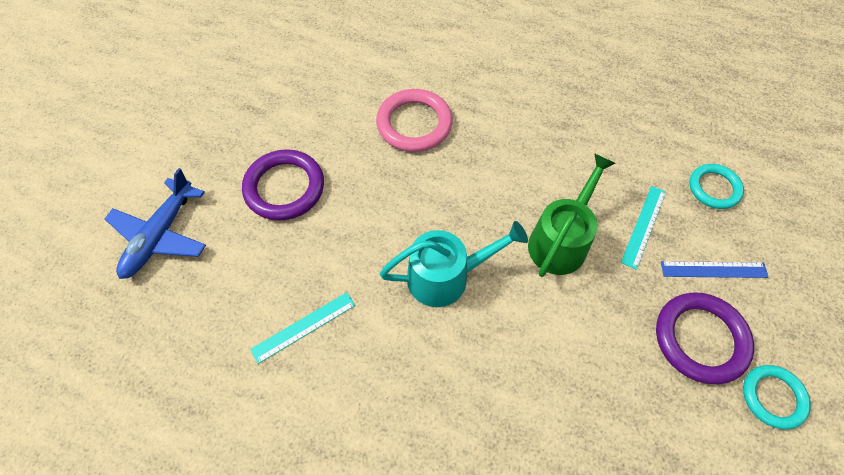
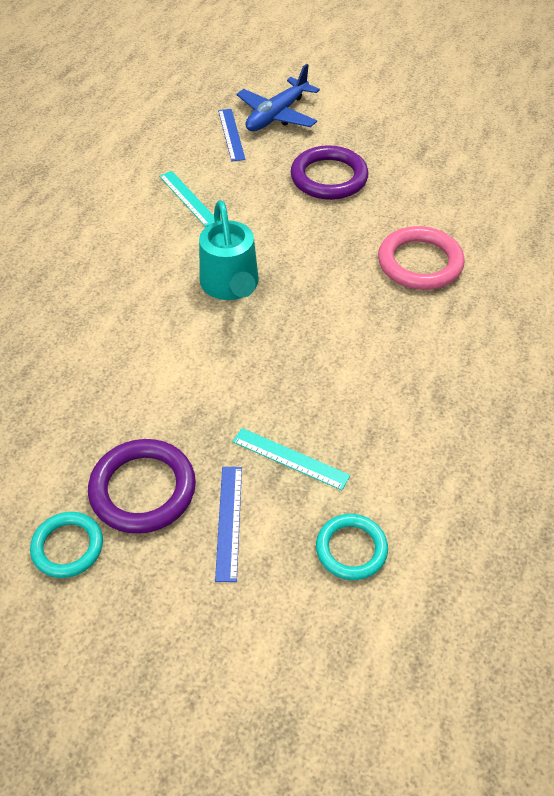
camera: 90 degrees right, 10 degrees down
blue plane [105,168,206,279] -> blue plane turned 75 degrees counterclockwise [236,64,320,131]
green watering can [528,153,616,277] -> none
none -> blue ruler [218,109,246,162]

